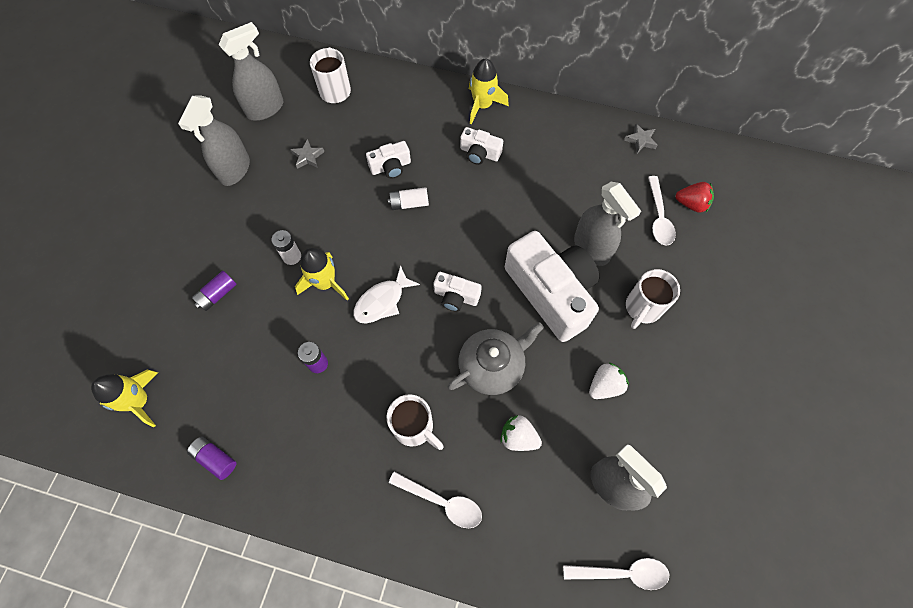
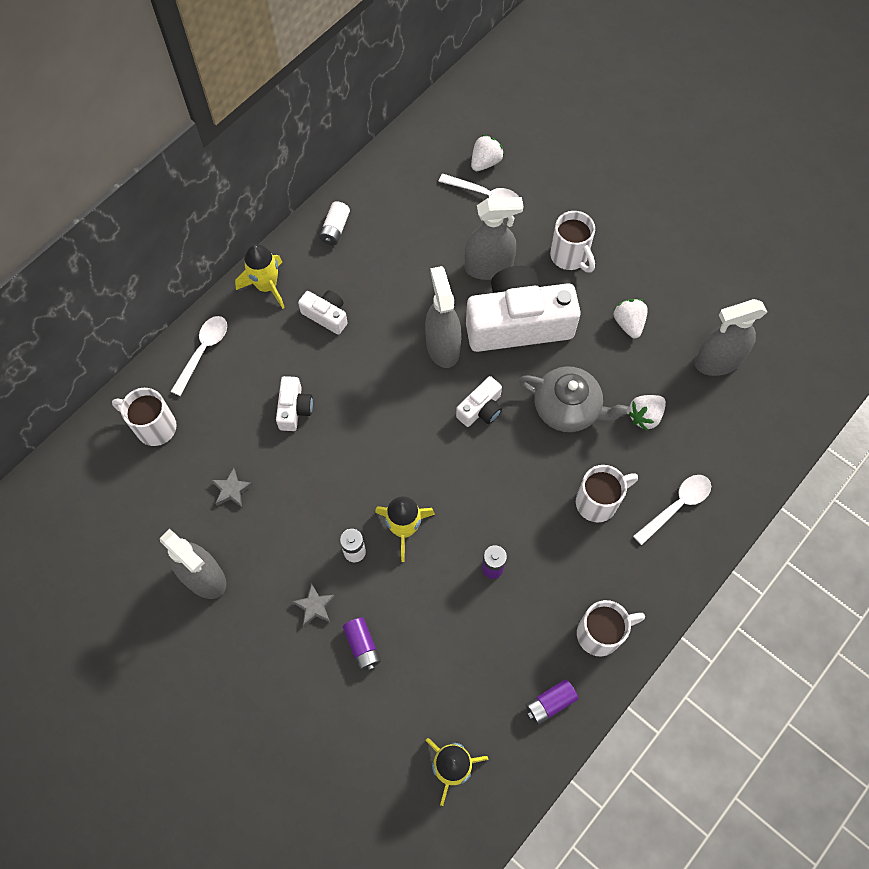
camera: 65 degrees left, 0 degrees up
grey spray bottle [219,22,283,121] -> grey spray bottle moved to [425,266,462,368]
white fish [353,265,420,323] -> none
white battery [388,187,429,210] -> white battery moved to [319,201,350,245]
grey teapot [447,322,544,395] -> grey teapot turned 120 degrees clockwise [519,366,630,432]
white camera [460,127,503,165] -> white camera turned 105 degrees counterclockwise [298,290,348,335]
white spoon [563,558,669,590] -> white spoon moved to [170,316,227,396]
grey star [624,124,657,153] -> grey star moved to [292,583,335,626]
red strawberry [675,182,714,213] -> white strawberry [471,135,504,171]
none -> white mug [577,600,645,656]

